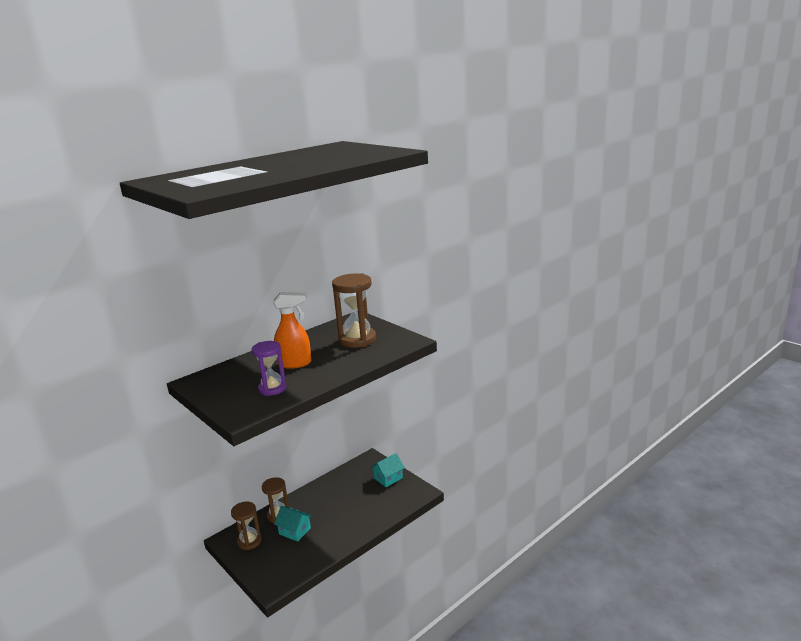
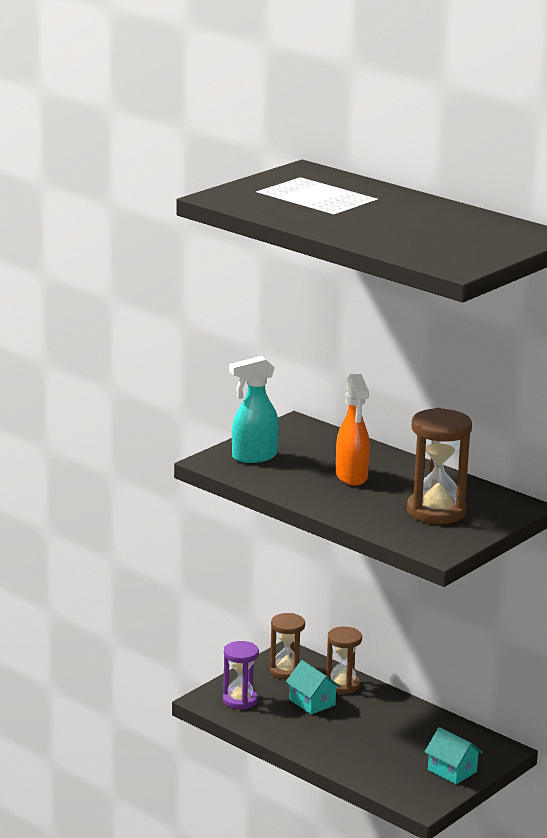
camera: 80 degrees right, 0 degrees up
purple hourglass [251,341,287,396] -> purple hourglass moved to [223,641,259,710]
turquoise house [274,506,312,542] -> turquoise house turned 60 degrees counterclockwise [286,660,341,715]
none -> turquoise spray bottle [229,356,279,463]

